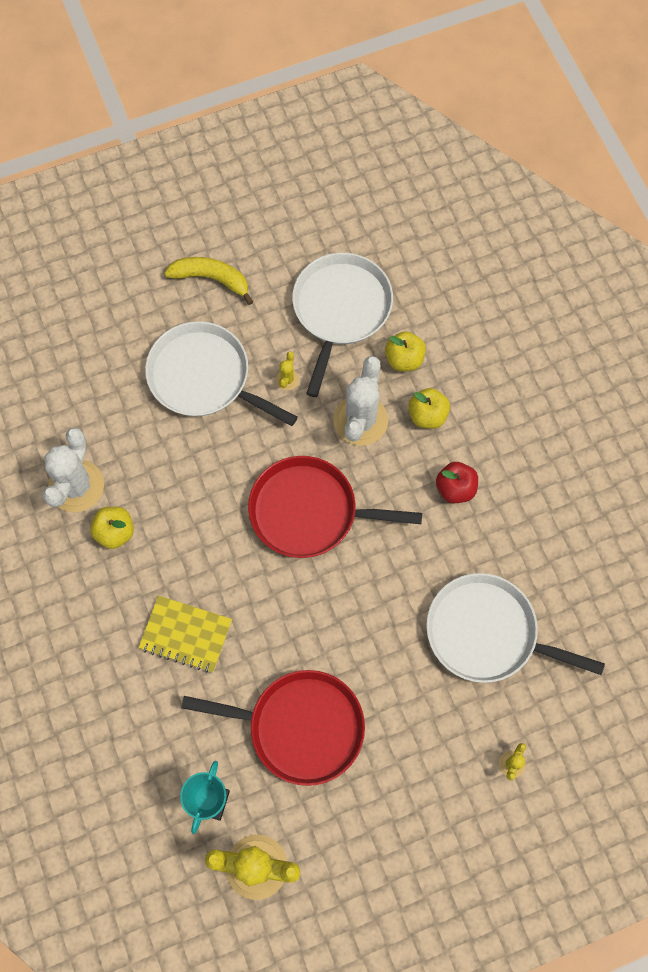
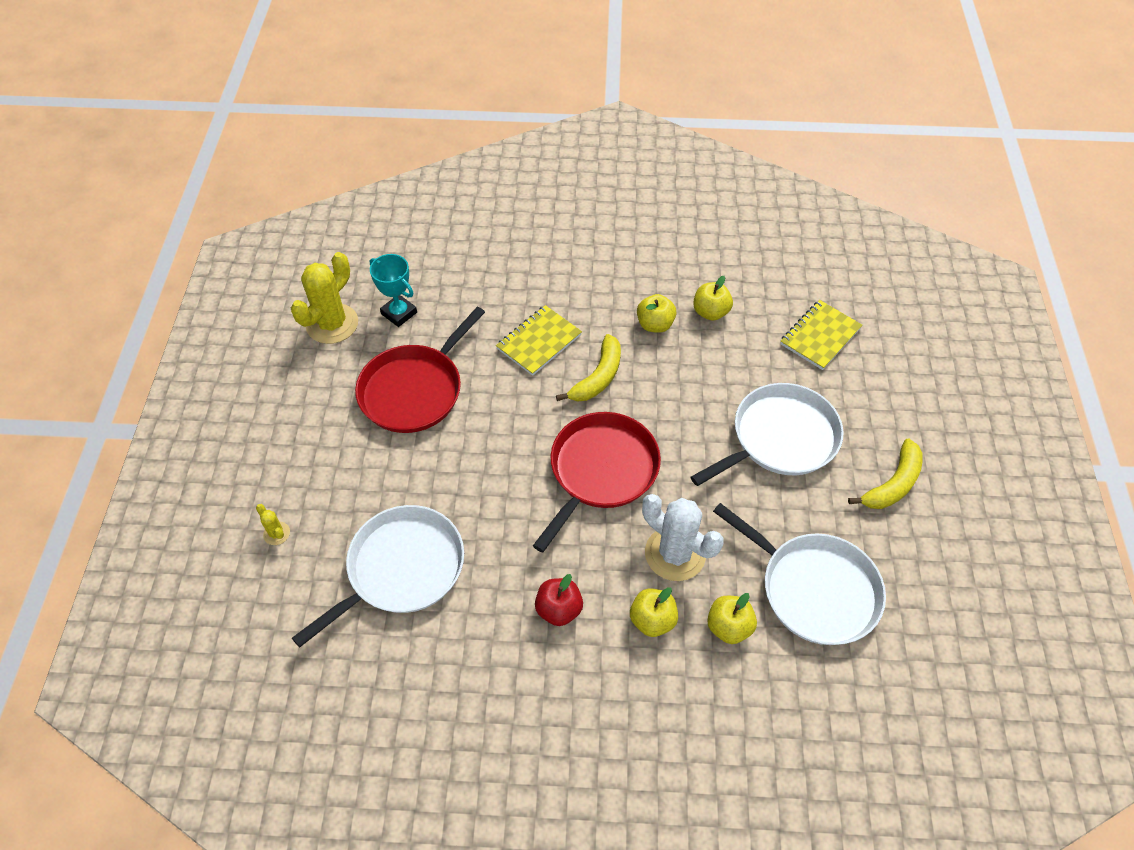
camera: 115 degrees right, 15 degrees down
white cactus [43,428,104,512] -> yellow apple [693,276,733,321]
yellow cactus [275,352,299,390] -> none
none -> yellow banana [556,334,621,402]
none -> yellow notebook [780,300,862,370]

